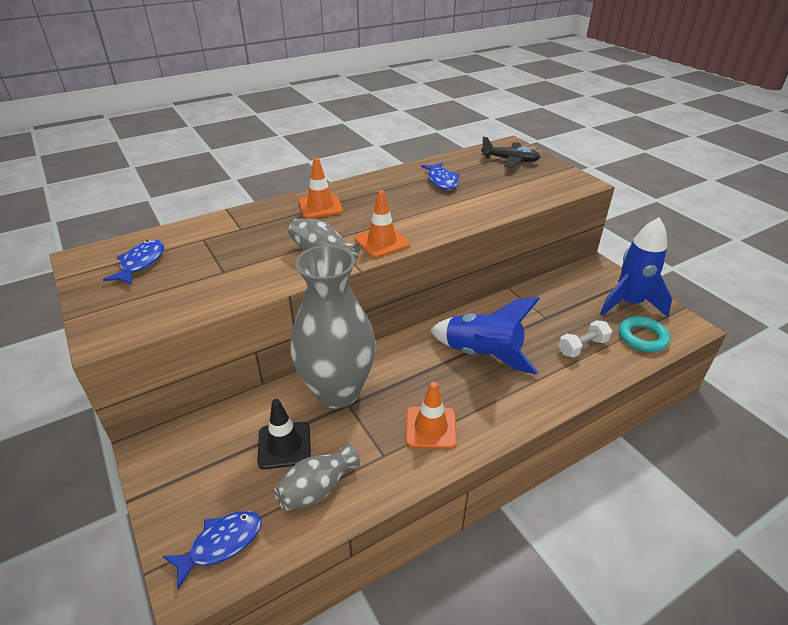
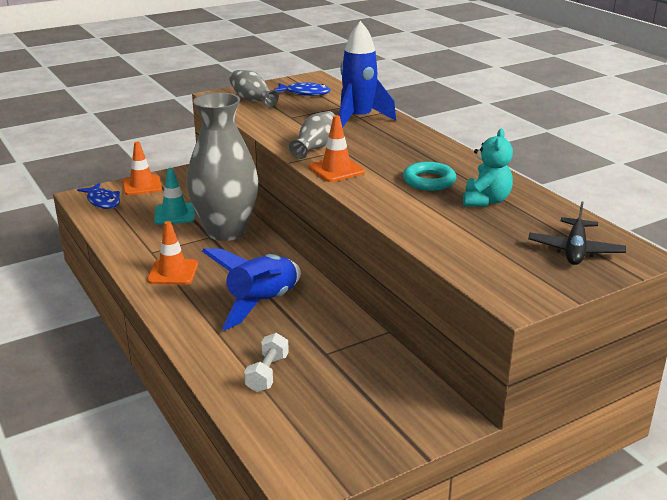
camera: 90 degrees right, 10 degrees down
black traffic cone [257,399,311,469] -> turquoise traffic cone [154,168,195,225]
grey vase [274,443,360,511] -> grey vase moved to [229,70,279,107]
orange traffic cone [299,158,343,218] -> orange traffic cone moved to [123,141,162,195]
blue fish [421,163,459,190] -> turquoise teddy bear [463,129,513,207]
white dumbbell [558,320,612,358] -> white dumbbell turned 45 degrees clockwise [244,333,289,392]
blue rocket [600,217,672,317] -> blue rocket moved to [339,21,396,128]
turquoise ring [619,316,670,352] -> turquoise ring moved to [403,162,456,191]

